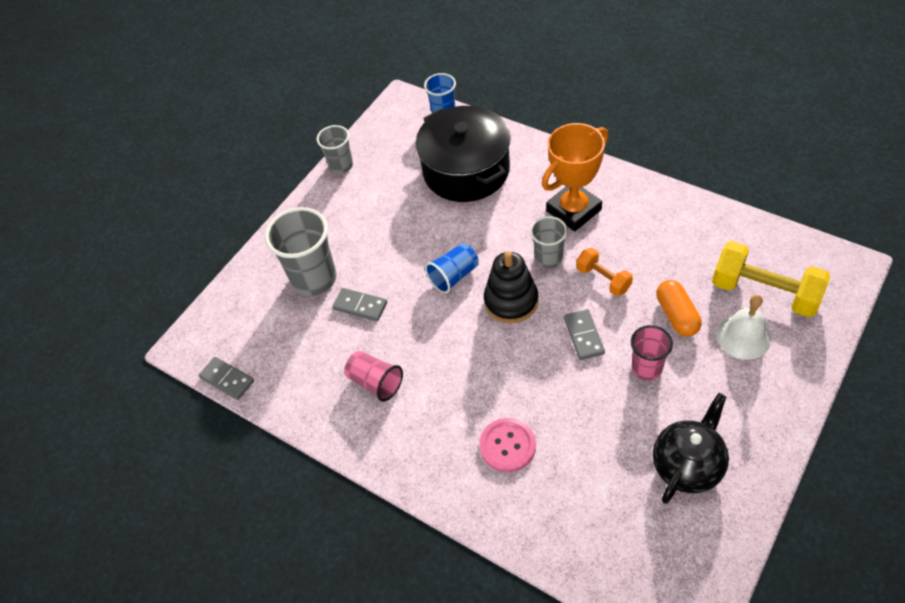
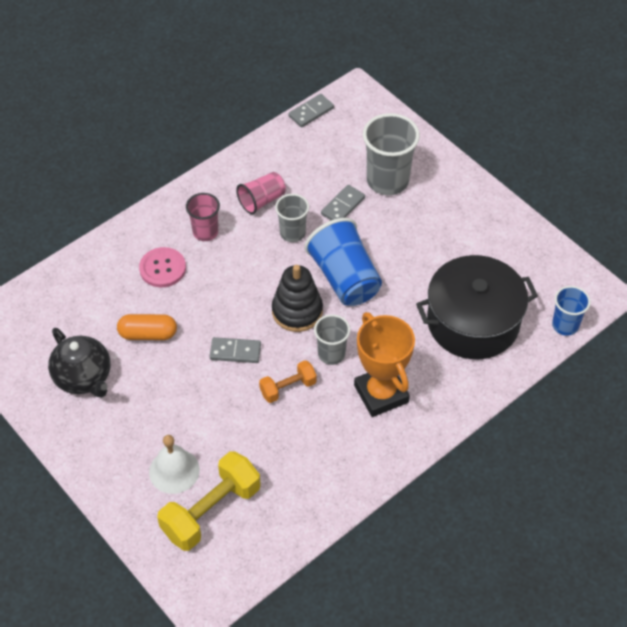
camera: 100 degrees right, 0 degrees up
grey cup [317,125,353,174] -> grey cup moved to [275,194,309,242]
blue cup [425,243,479,293] -> blue cup [304,218,382,306], size x1.70
pink cup [631,325,673,381] -> pink cup moved to [186,193,220,241]
orange capsule [656,280,702,337] -> orange capsule moved to [117,314,177,340]

